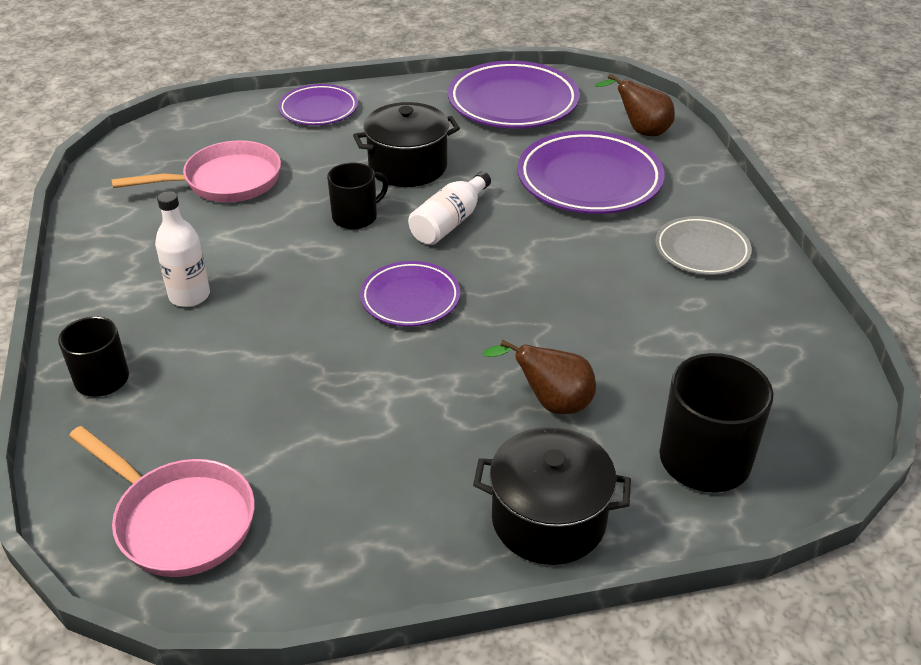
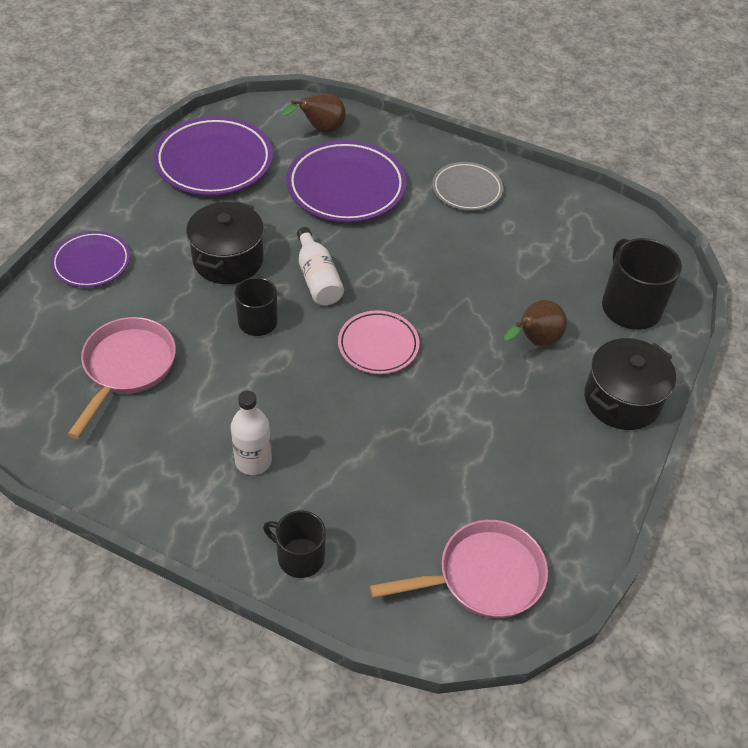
camera: 55 degrees left, 10 degrees up
purple plate [360,261,460,327] -> pink plate [338,310,419,374]

